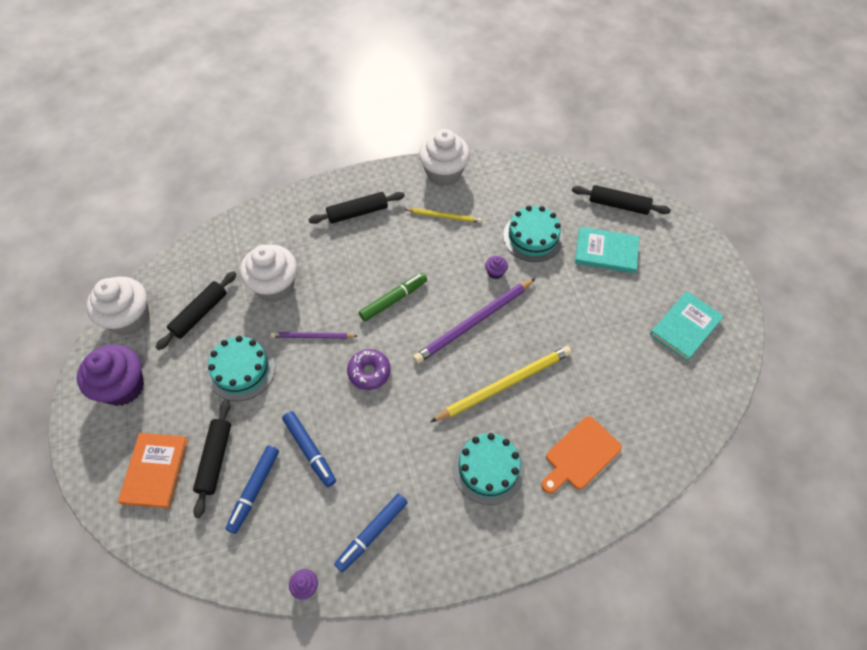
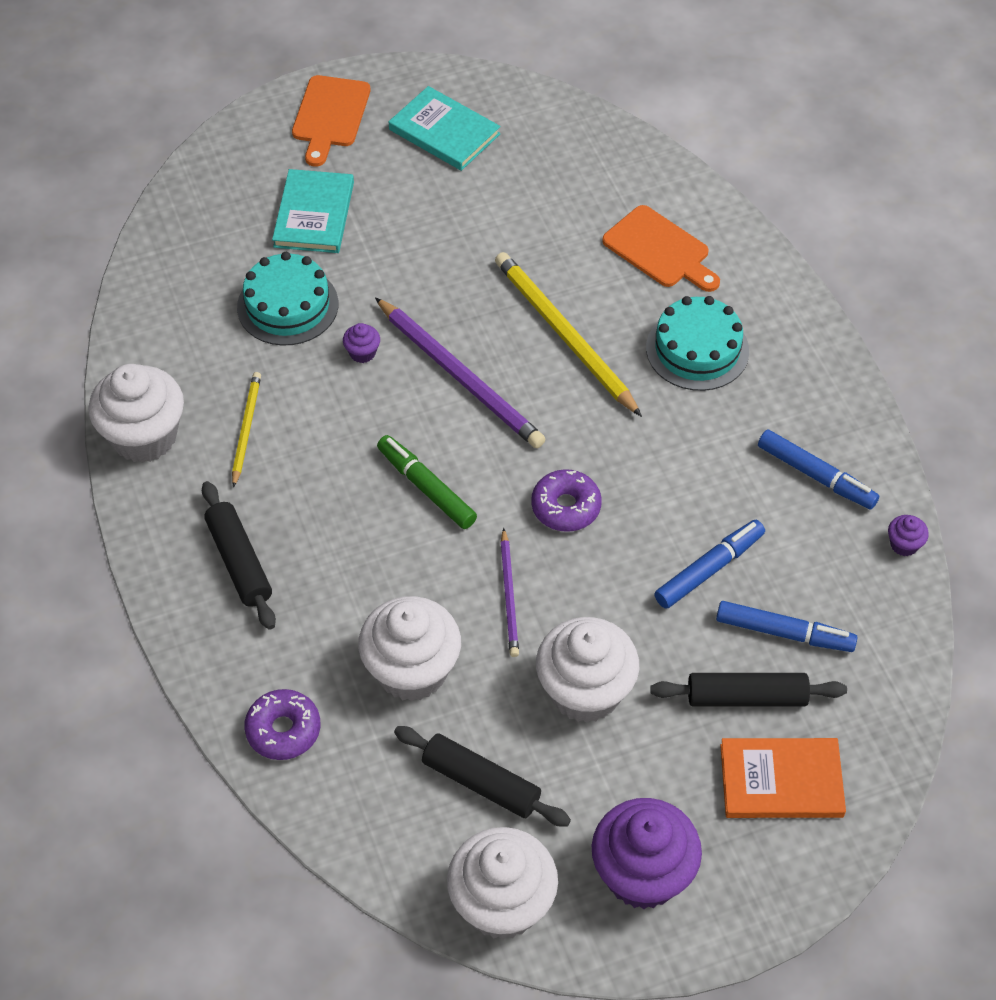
camera: 95 degrees left, 5 degrees down
turquoise cake [207,336,275,401] -> white cupcake [536,617,639,723]
black rolling pin [572,185,671,215] -> none
none -> purple donut [244,689,320,760]
none -> orange cutting board [292,75,371,167]

